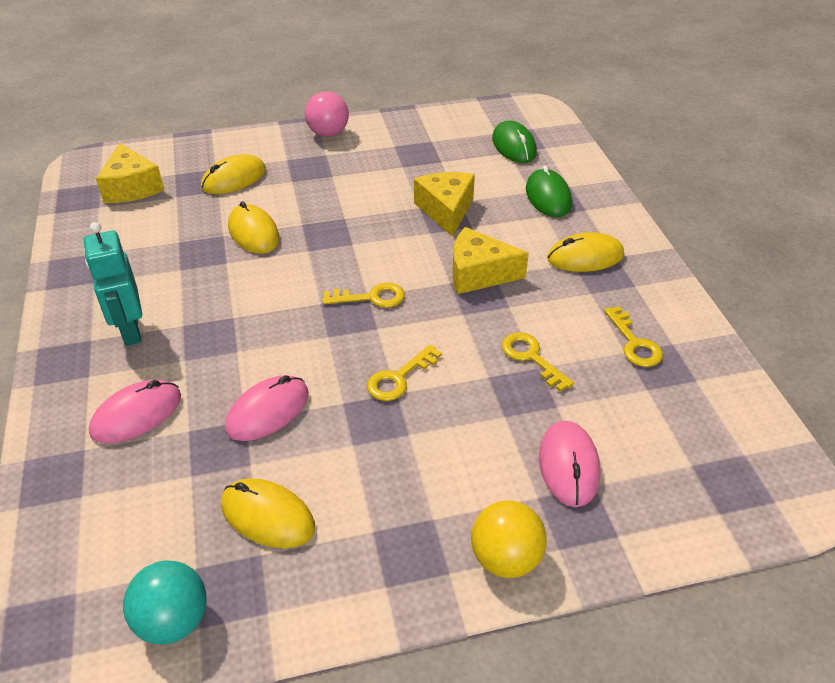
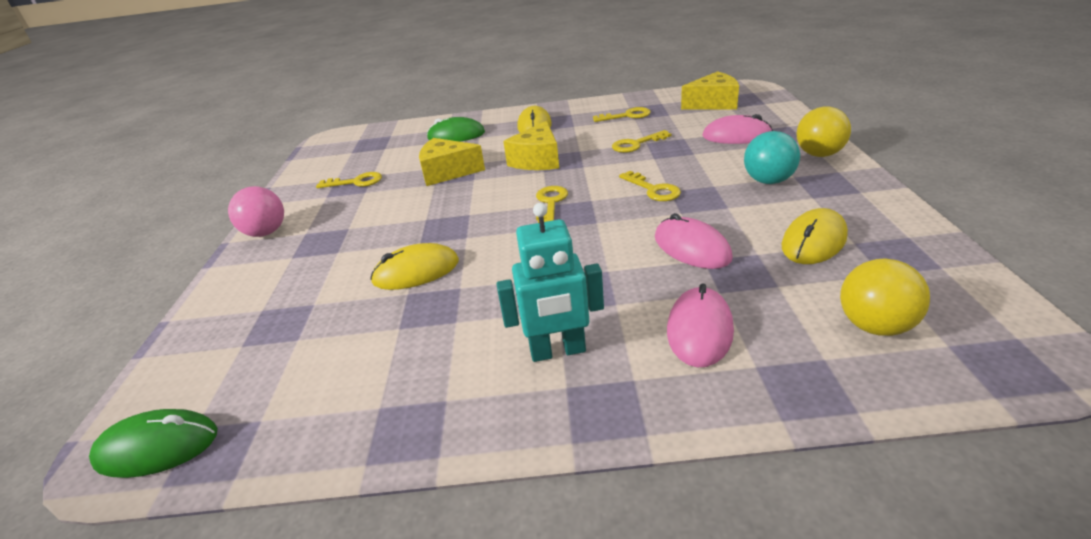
camera: 75 degrees left, 10 degrees down
pink mouse [89,380,181,444] -> pink mouse turned 45 degrees clockwise [667,283,734,367]
yellow cheese [96,142,164,203] -> yellow cheese moved to [681,71,739,110]
turquoise ball [123,560,207,645] -> turquoise ball moved to [744,131,800,184]
yellow mouse [201,154,266,194] -> none
green mouse [492,121,537,163] -> green mouse moved to [89,409,218,478]
none -> yellow key [316,172,382,188]
none -> yellow ball [840,258,930,336]

